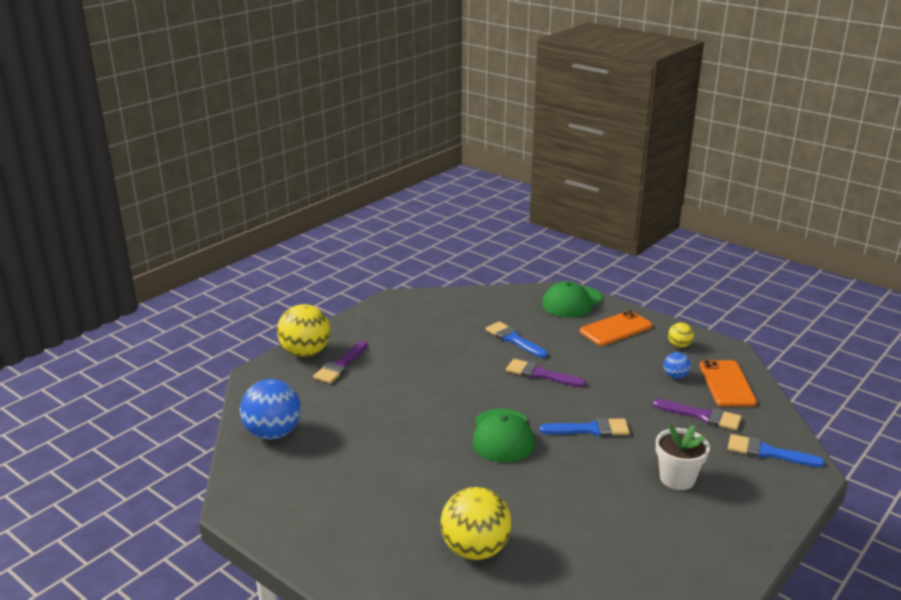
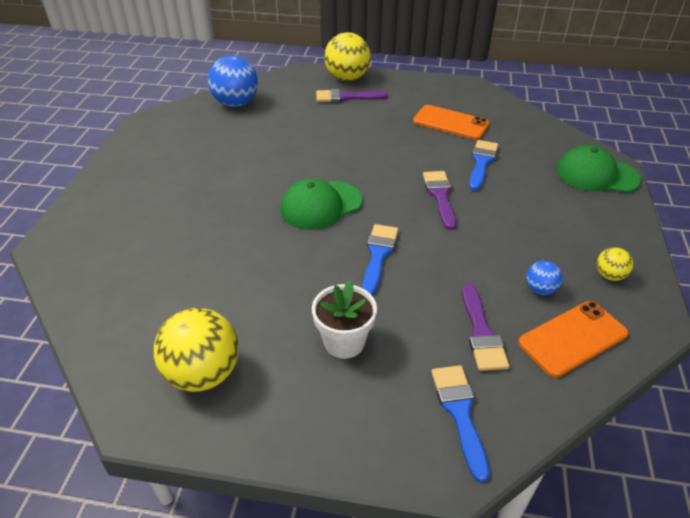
camera: 60 degrees right, 15 degrees up
yellow ball [440,487,512,560] -> yellow ball moved to [154,308,239,392]
blue brush [539,417,630,437] -> blue brush turned 135 degrees counterclockwise [362,224,398,295]
orange phone [580,310,652,346] -> orange phone moved to [413,105,489,140]

